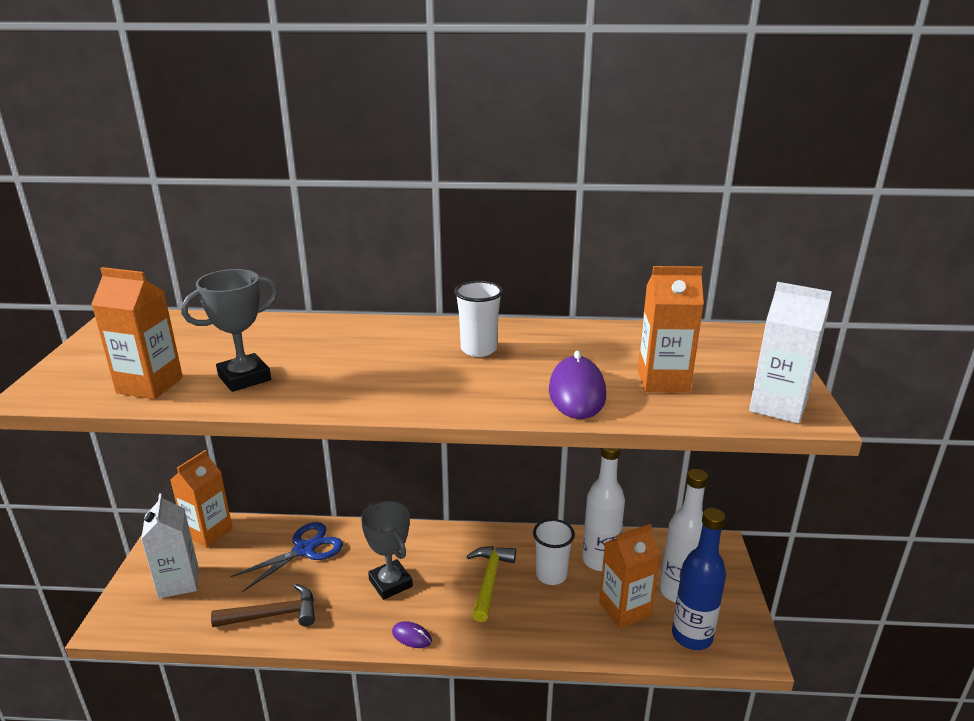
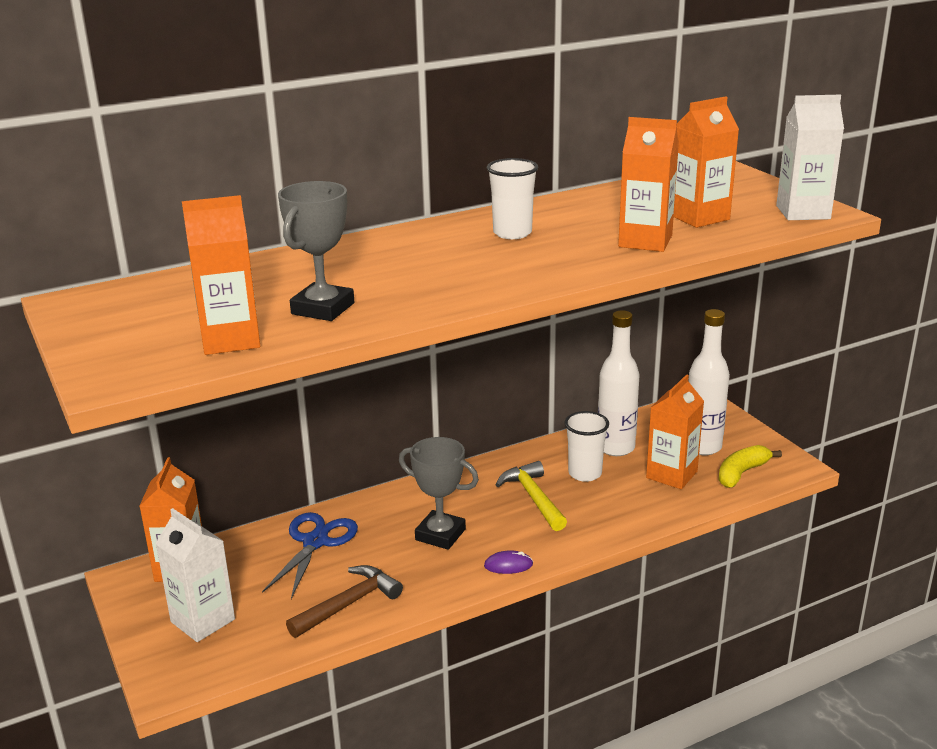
camera: 30 degrees left, 0 degrees up
purple mouse [549,350,606,419] -> orange carton [618,117,679,252]
blue bottle [672,508,726,650] -> yellow banana [718,445,782,488]

